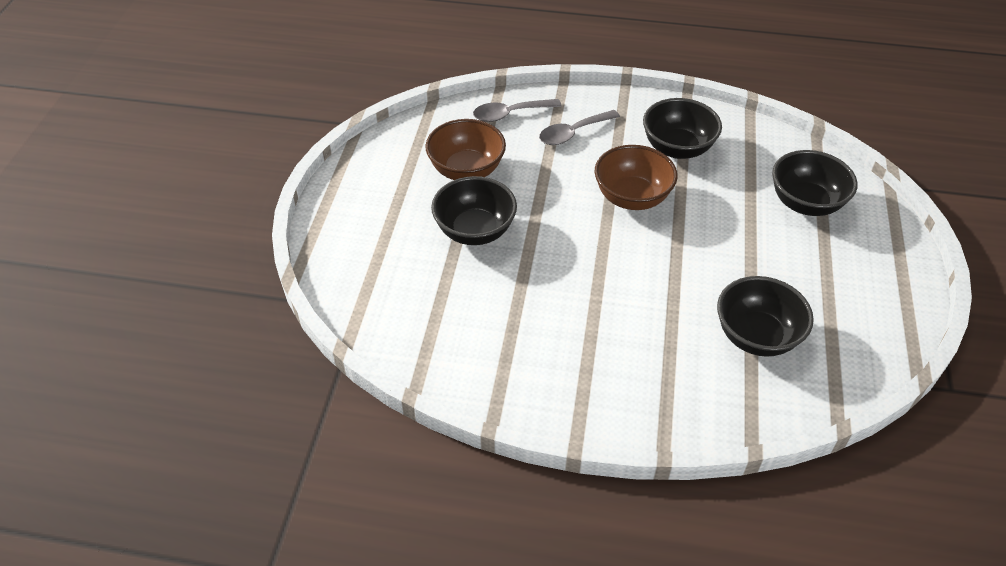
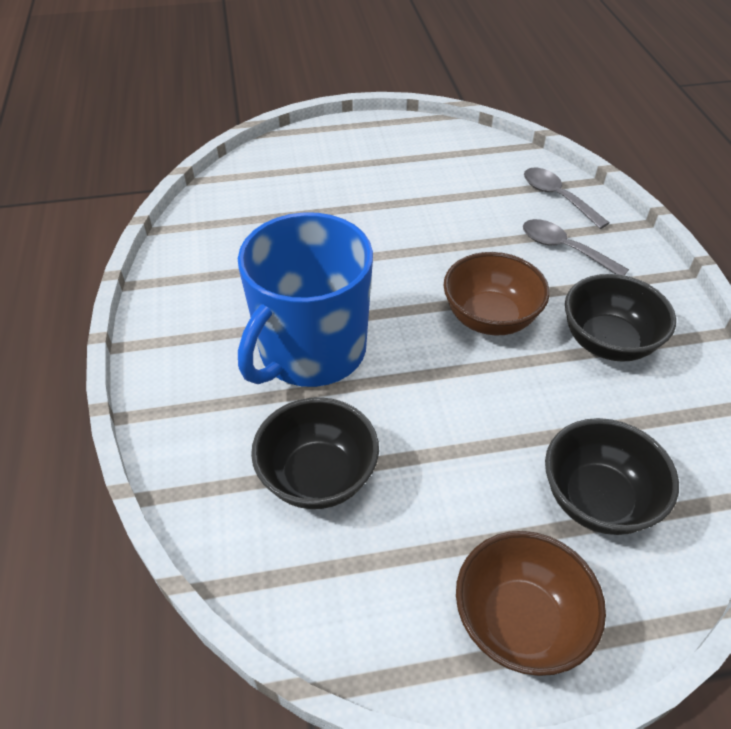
camera: 70 degrees right, 0 degrees up
brown bowl [425,119,506,180] -> brown bowl moved to [456,531,606,676]
black bowl [431,176,517,245] -> none
none -> blue mug [238,212,373,387]

